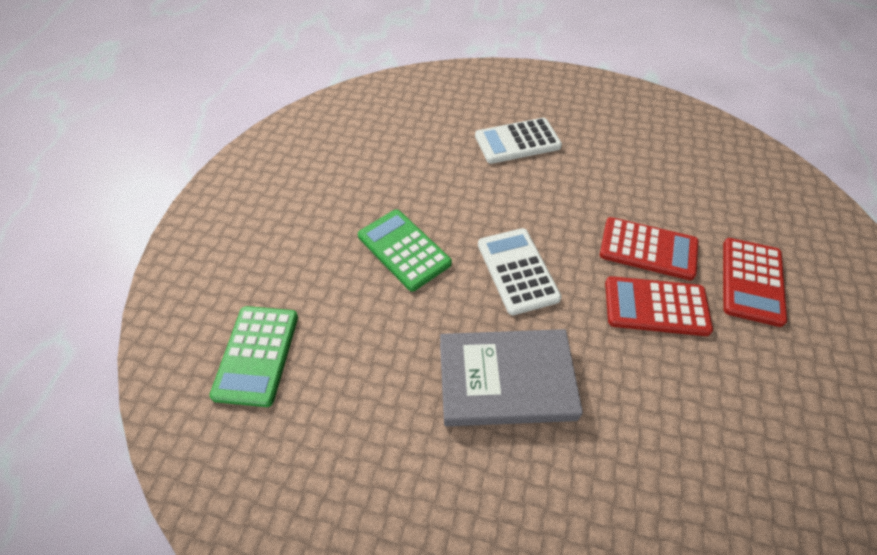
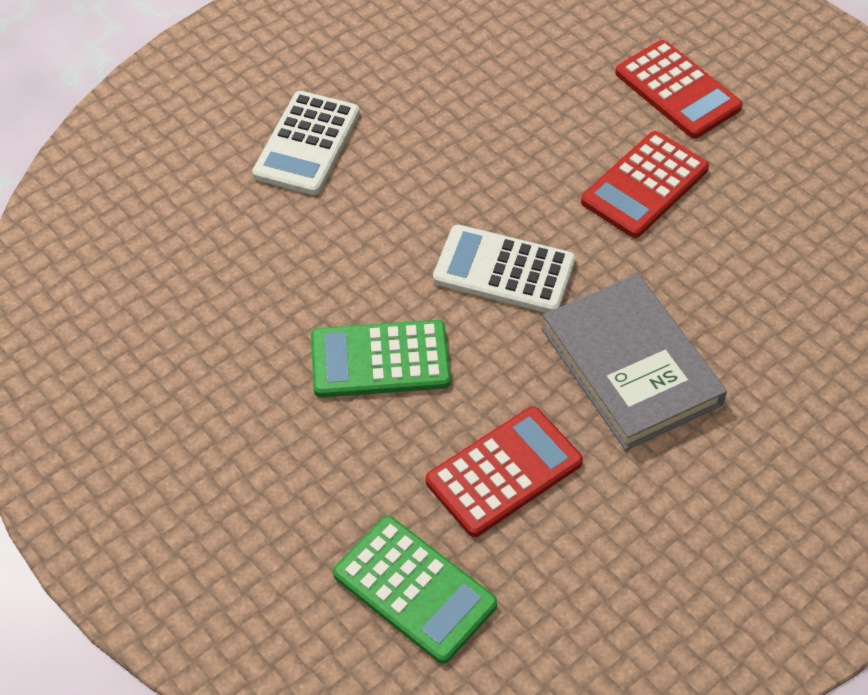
camera: 55 degrees left, 0 degrees up
grey book [440,329,583,426] -> grey book turned 60 degrees counterclockwise [541,274,727,450]
red calculator [600,217,699,280] -> red calculator moved to [426,407,583,537]

